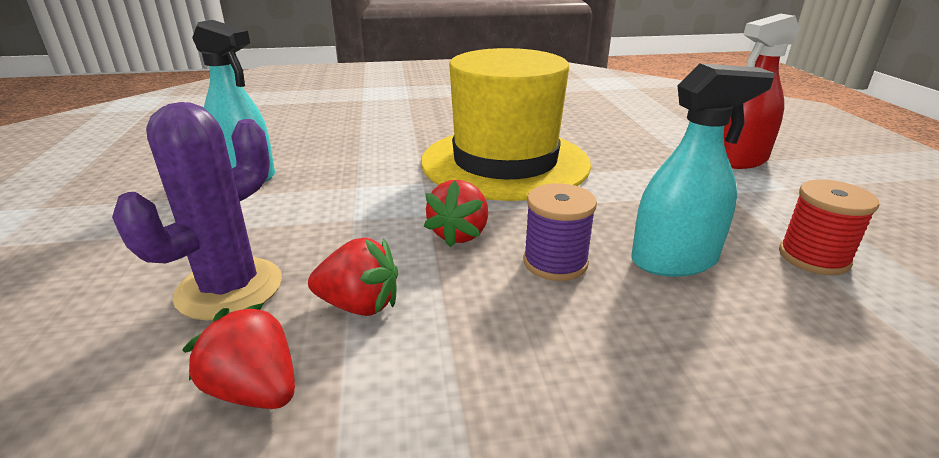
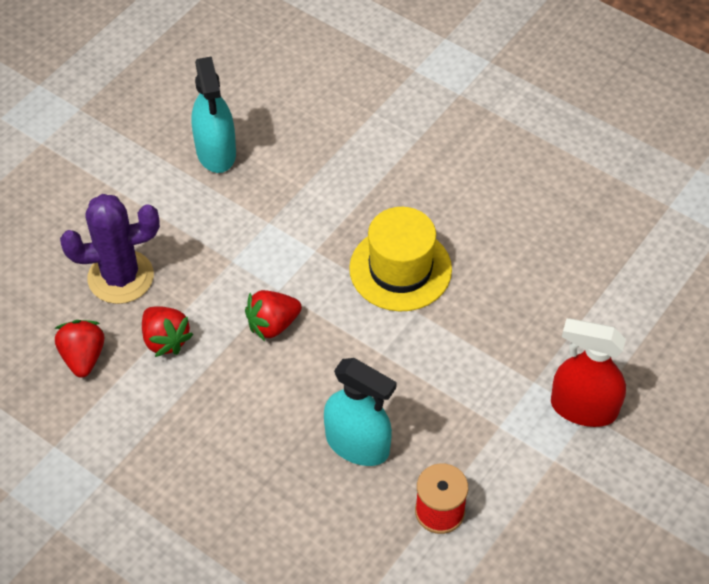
camera: 45 degrees right, 25 degrees up
yellow hat [421,48,591,201] -> yellow hat [349,207,452,312], size x0.62
purple spool [523,183,597,281] -> none

